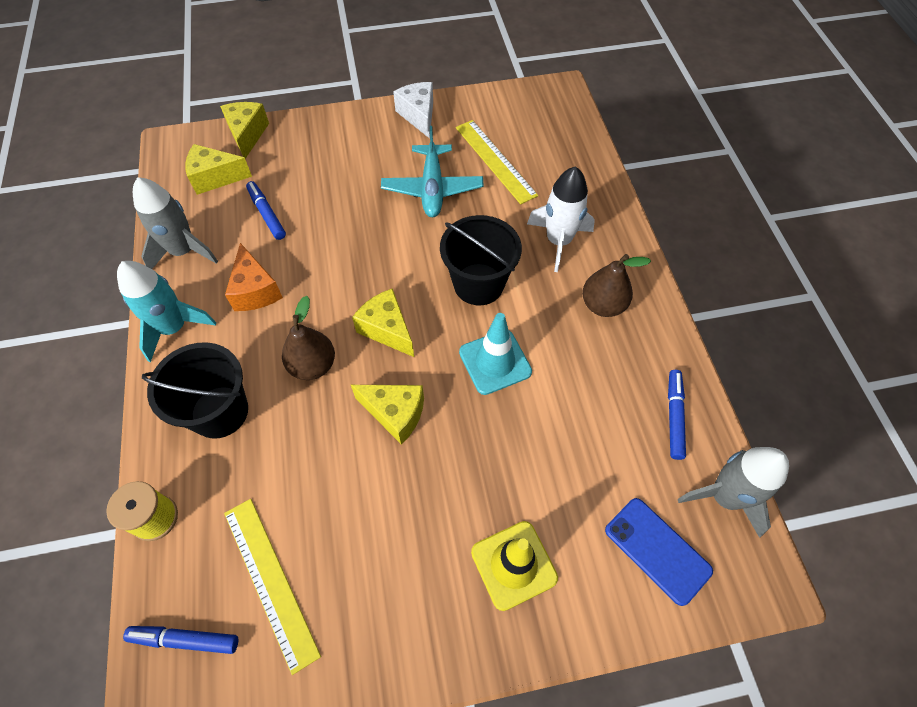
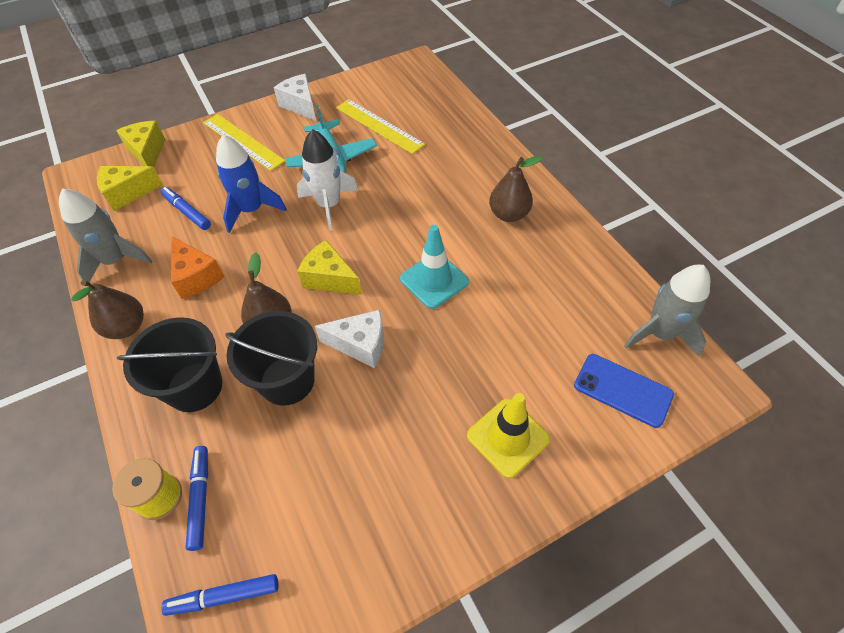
camera: 15 degrees left, 5 degrees down
turquoise rocket [117,261,216,362] -> brown pear [71,280,144,339]
yellow ruler [224,499,321,675] -> yellow ruler moved to [203,114,285,171]
yellow cheese [351,385,424,445] -> white cheese [315,310,384,368]
black bucket [440,215,522,305] -> black bucket moved to [225,311,317,406]
white rocket [527,166,595,272] -> white rocket moved to [297,129,358,231]
blue marker [668,370,686,460] -> blue marker moved to [186,446,208,551]
none -> blue rocket [216,135,287,233]

